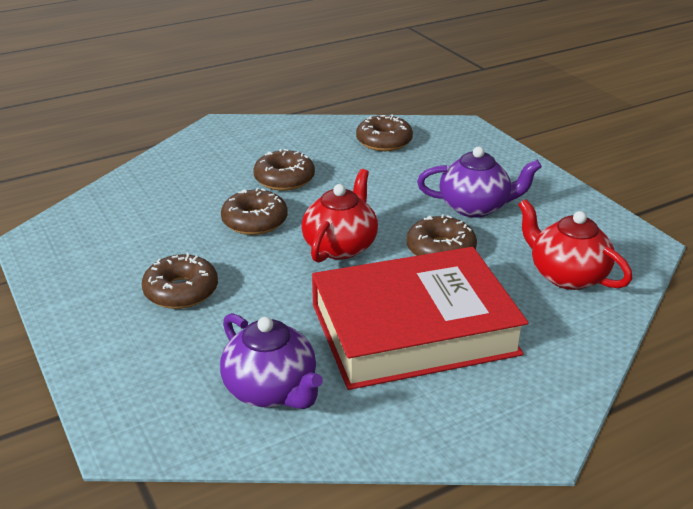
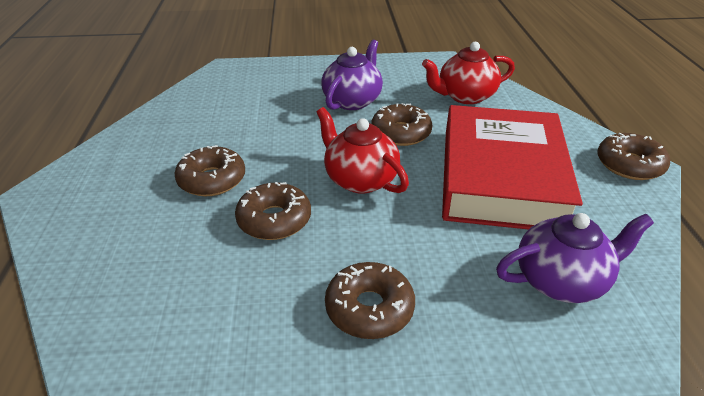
camera: 65 degrees left, 5 degrees up
brown donut [356,114,413,151] -> brown donut moved to [597,133,670,180]

